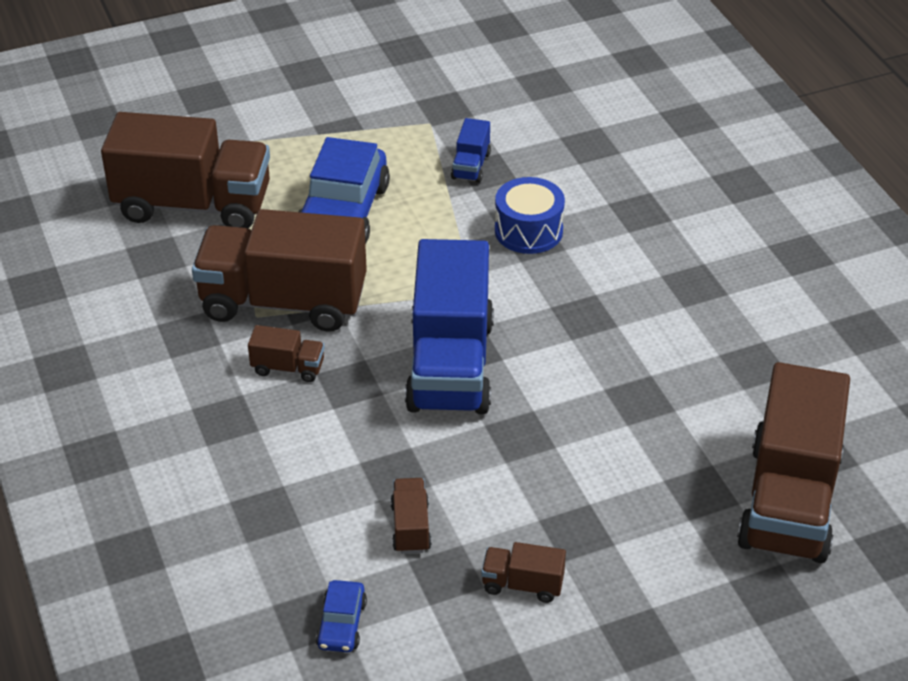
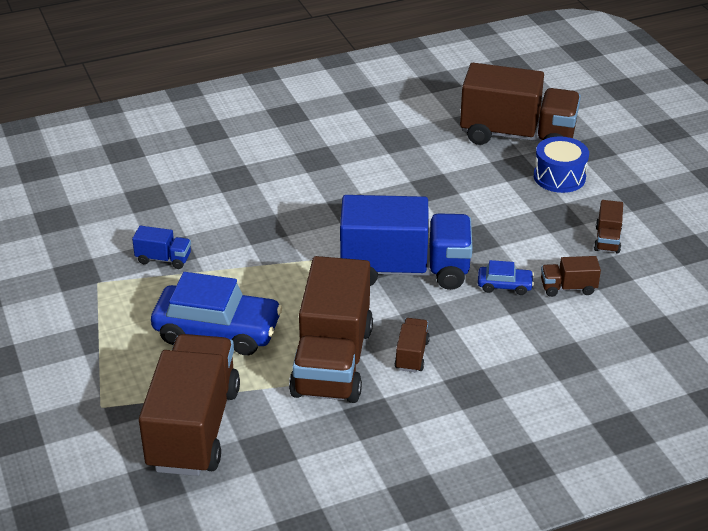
camera: 90 degrees left, 5 degrees down
blue car [316,580,367,652] -> blue car moved to [478,260,534,295]
blue drum [495,177,565,254] -> blue drum moved to [534,136,589,193]

